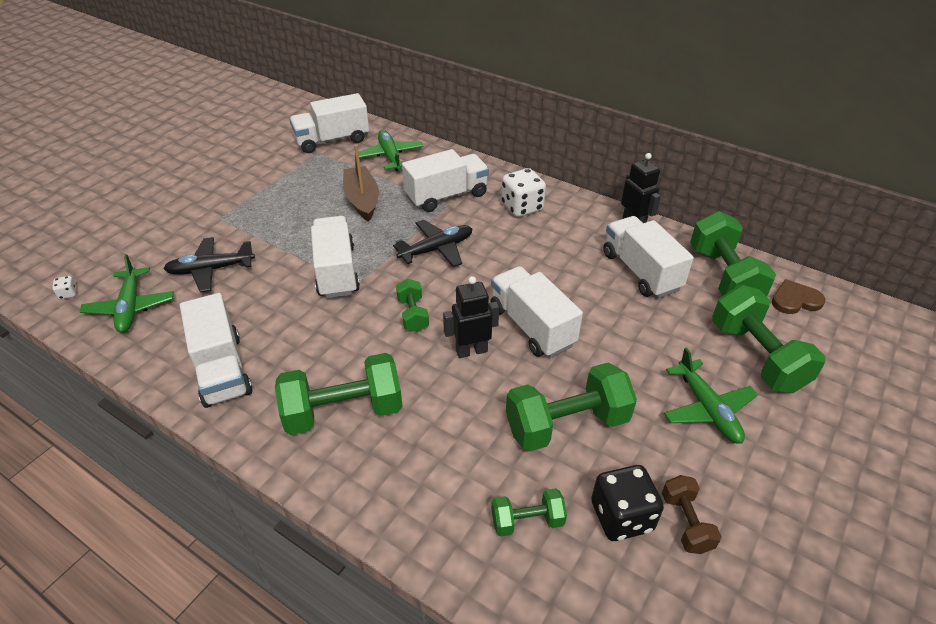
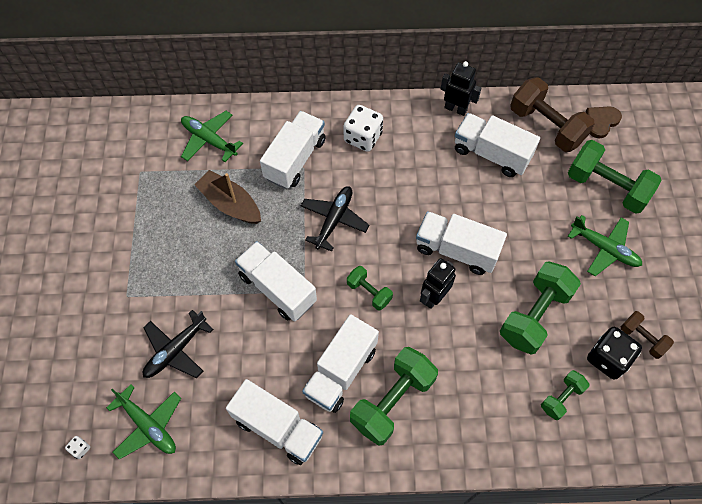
camera: 35 degrees left, 20 degrees up
white truck [289,93,369,153] -> white truck moved to [302,314,379,413]
green dumbbell [690,211,776,296] -> brown dumbbell [510,77,595,152]

